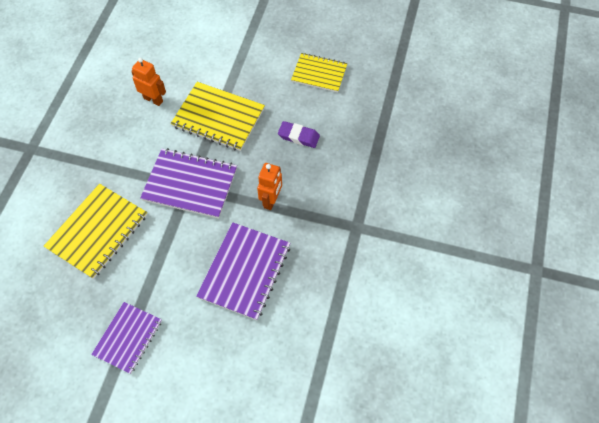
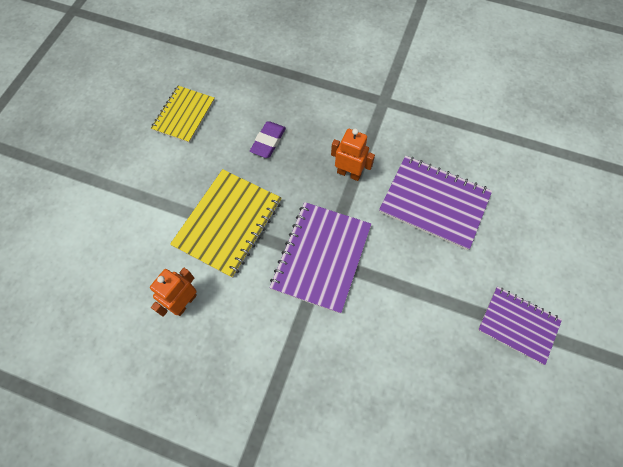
camera: 85 degrees left, 5 degrees up
yellow notebook [44,184,147,279] -> none

